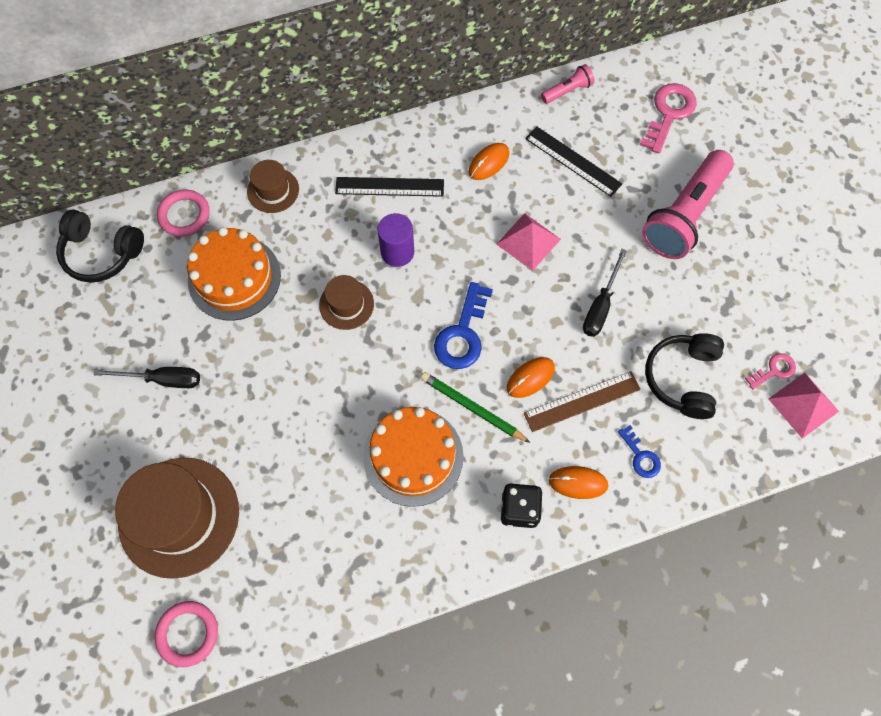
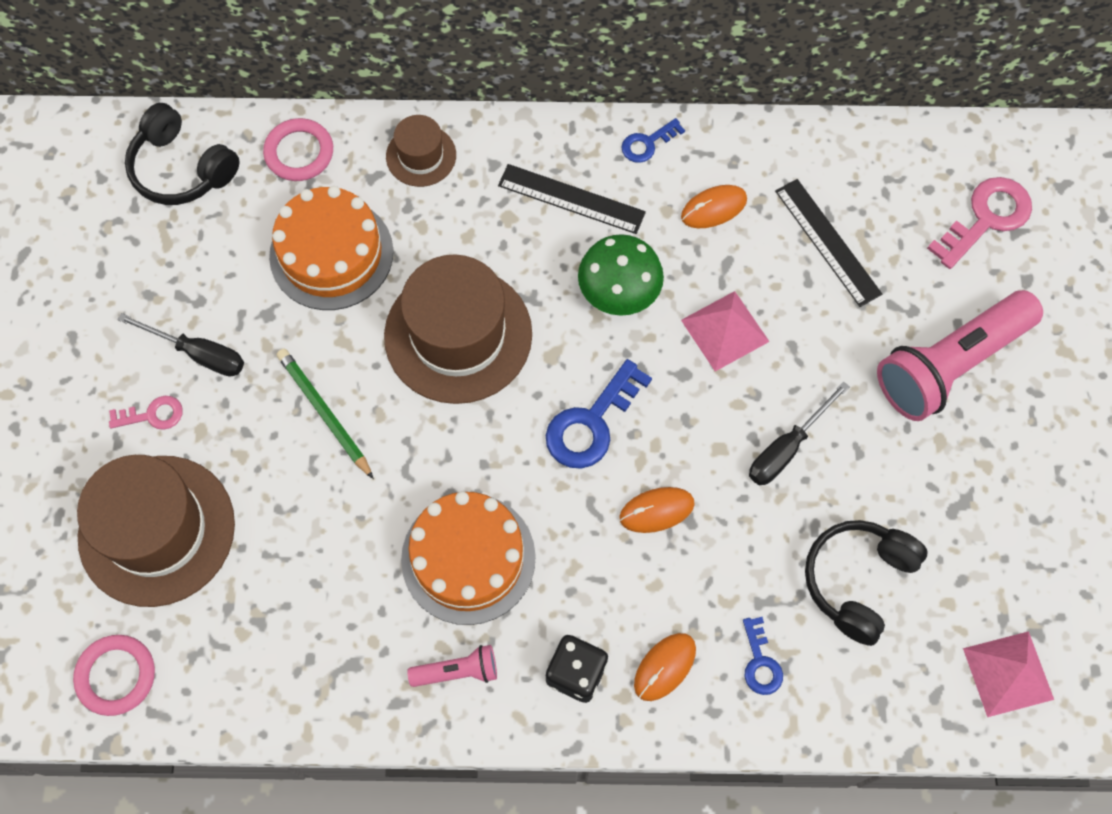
camera: 20 degrees right, 0 degrees up
brown hat [319,275,374,330] -> brown hat [384,254,532,404], size x2.00
purple cylinder [377,213,414,267] -> none
green pencil [420,372,530,443] -> green pencil moved to [277,349,374,479]
brown ruler [524,371,641,432] -> none
pink flashlight [541,64,595,104] -> pink flashlight moved to [407,645,497,687]
orange mouse [549,466,608,499] -> orange mouse turned 75 degrees counterclockwise [634,633,696,701]
pink key [745,353,796,390] -> pink key moved to [109,396,183,430]
none -> green mushroom [578,234,664,316]
none -> blue key [621,118,685,163]

